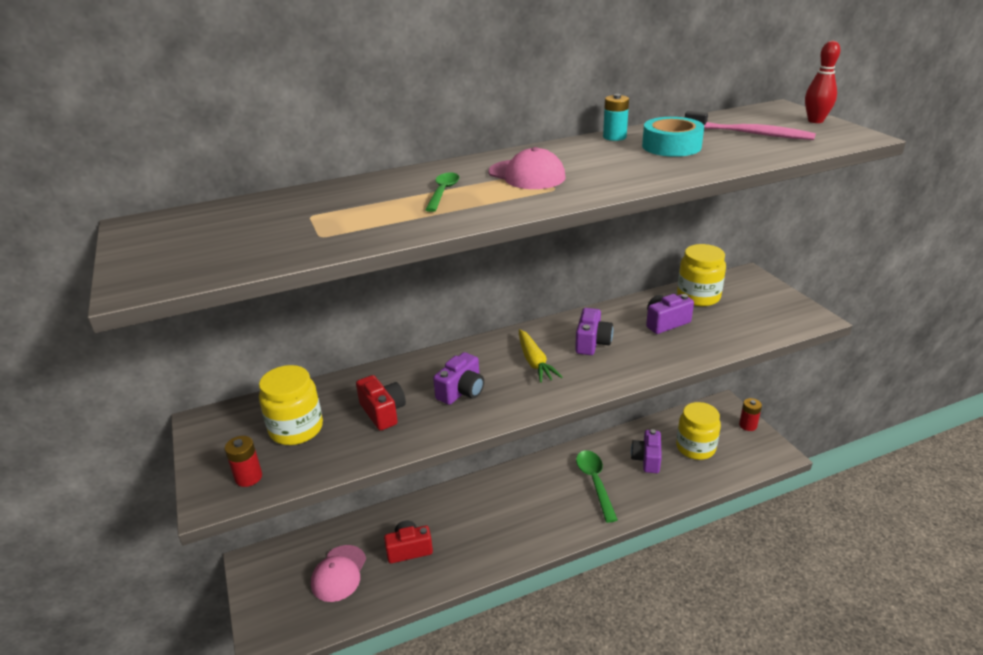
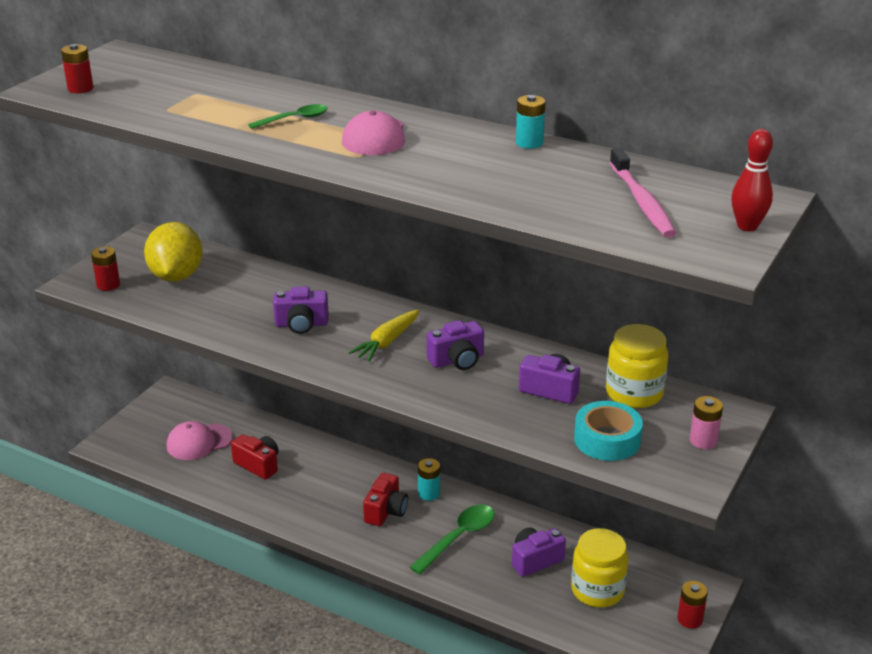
camera: 50 degrees right, 0 degrees up
yellow jar [259,365,323,445] -> yellow lemon [144,222,203,282]
red camera [356,375,406,431] -> red camera moved to [363,473,408,526]
turquoise tape [642,117,704,157] -> turquoise tape moved to [574,401,643,461]
none -> red battery [61,44,93,93]
none -> turquoise battery [418,458,440,501]
none -> pink battery [689,396,723,449]

